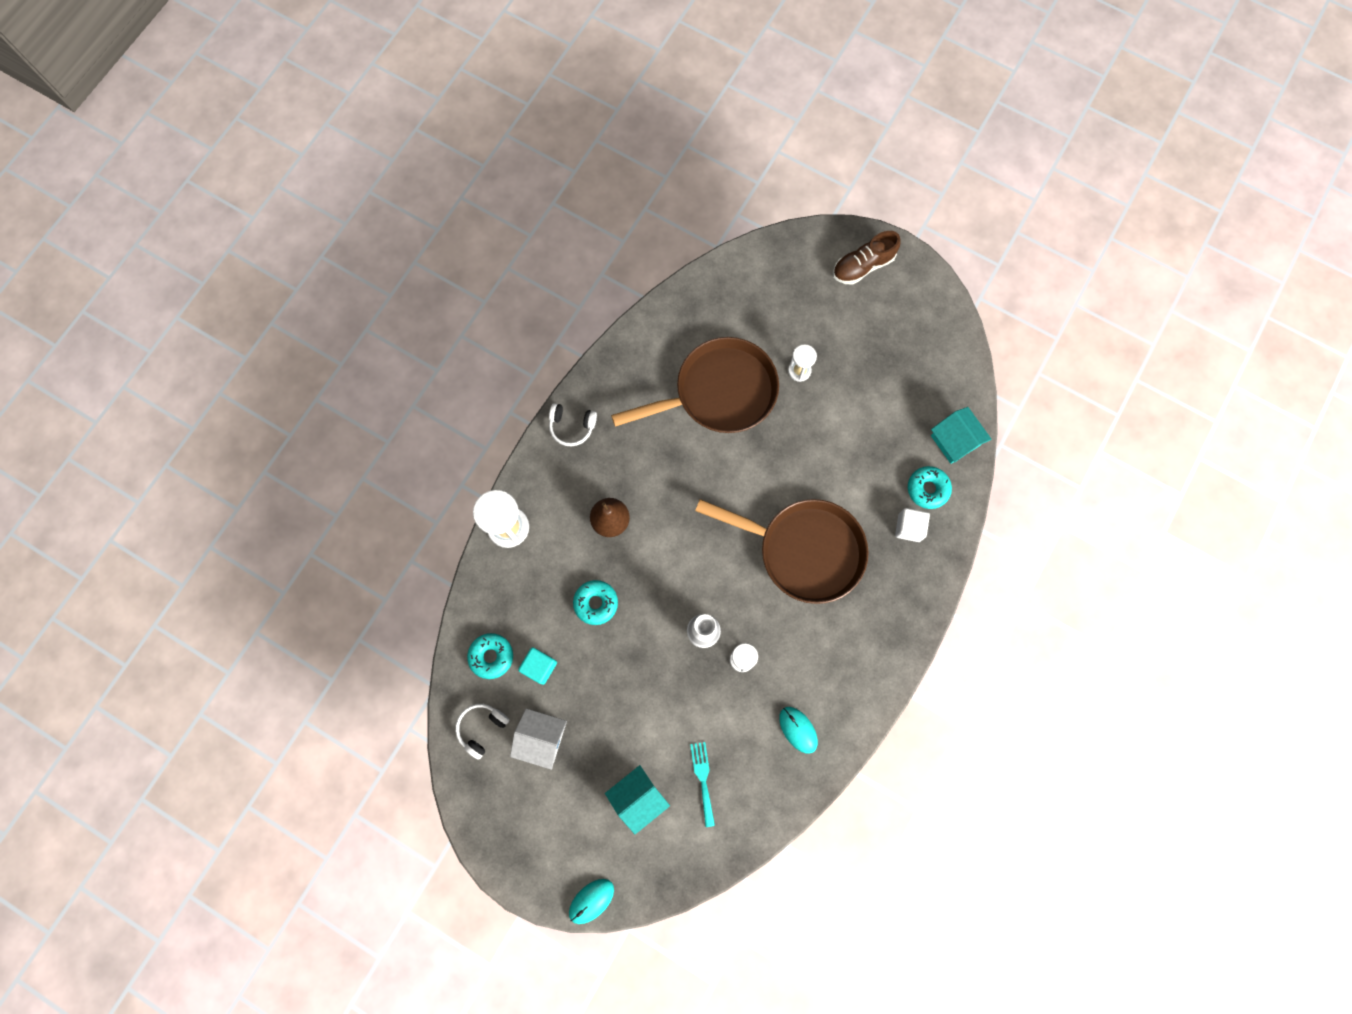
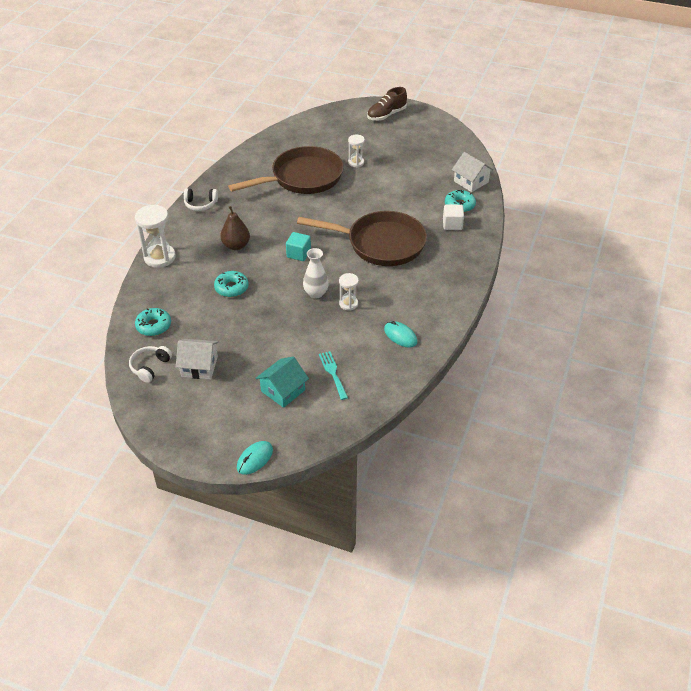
camera: 10 degrees left, 30 degrees down
turquoise cube [518,647,557,685] -> turquoise cube moved to [286,232,311,261]
turquoise house [931,407,992,464] -> white house [452,152,494,192]

